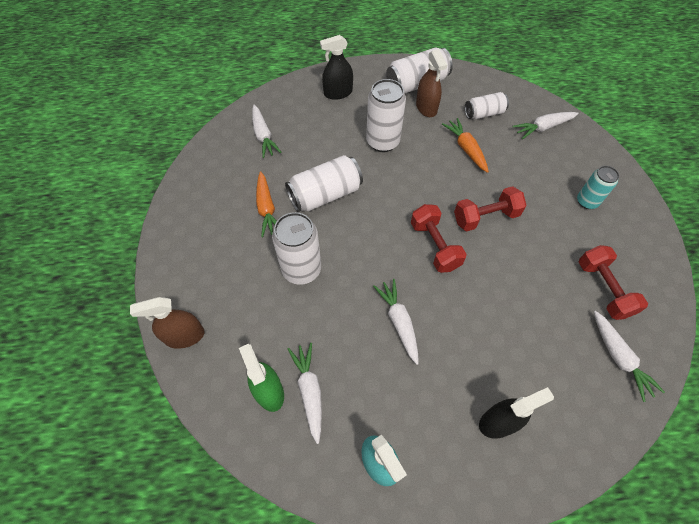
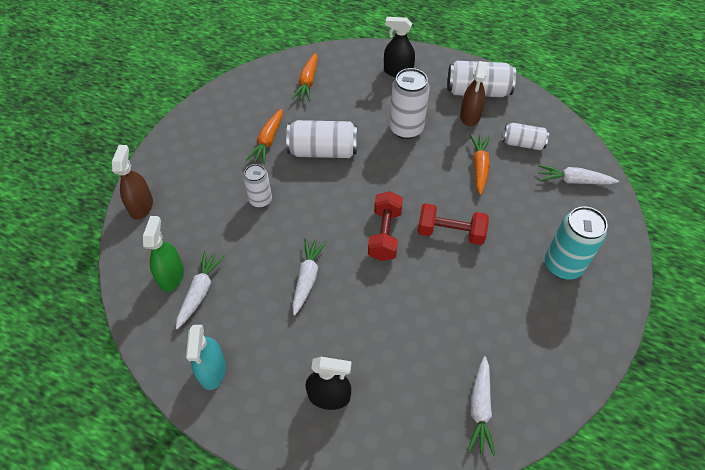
camera: 30 degrees right, 5 degrees down
brown spray bottle [130,297,205,349] -> brown spray bottle turned 75 degrees clockwise [112,145,153,220]
white carrot [252,105,282,158] -> orange carrot [292,53,318,101]
white can [272,212,321,285] -> white can [243,164,272,208], size x0.62
turquoise can [577,166,619,209] -> turquoise can [545,207,608,279], size x1.61
red dumbbell [579,245,648,320] -> none

